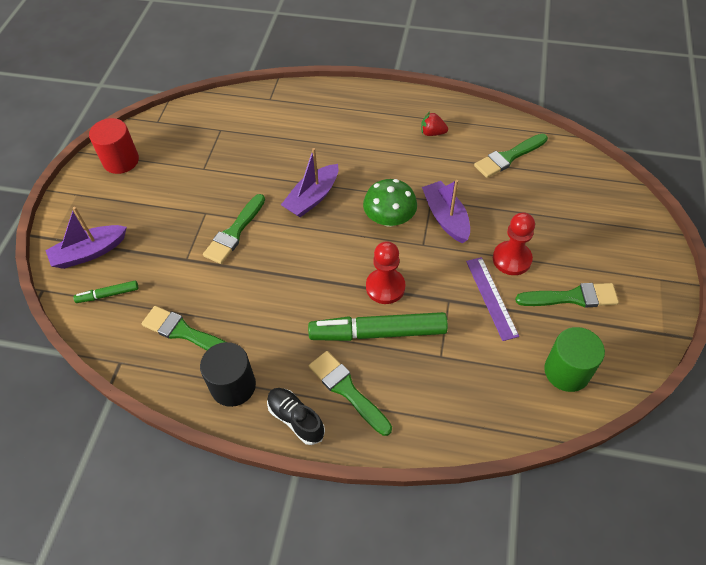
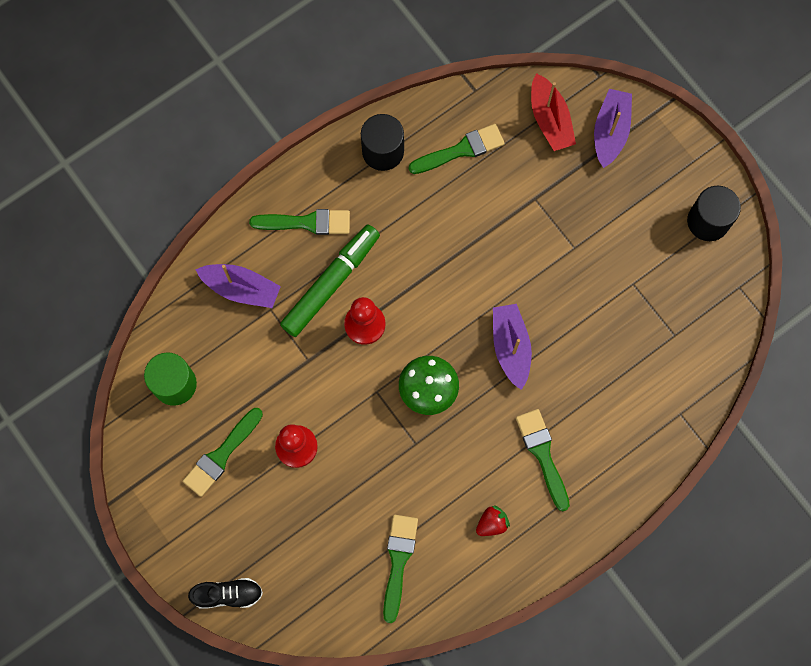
camera: 130 degrees right, 20 degrees up
green marker [73,281,139,303] -> red boat [531,73,576,151]
red cylinder [89,118,139,174] -> black cylinder [687,186,741,241]
green brush [203,194,265,264] -> green brush moved to [516,409,570,511]
black shoe [267,388,325,445] -> black shoe moved to [188,578,263,609]
purple boat [422,180,470,243] -> purple boat moved to [195,264,281,308]
purple ruler [466,257,519,341] -> none

